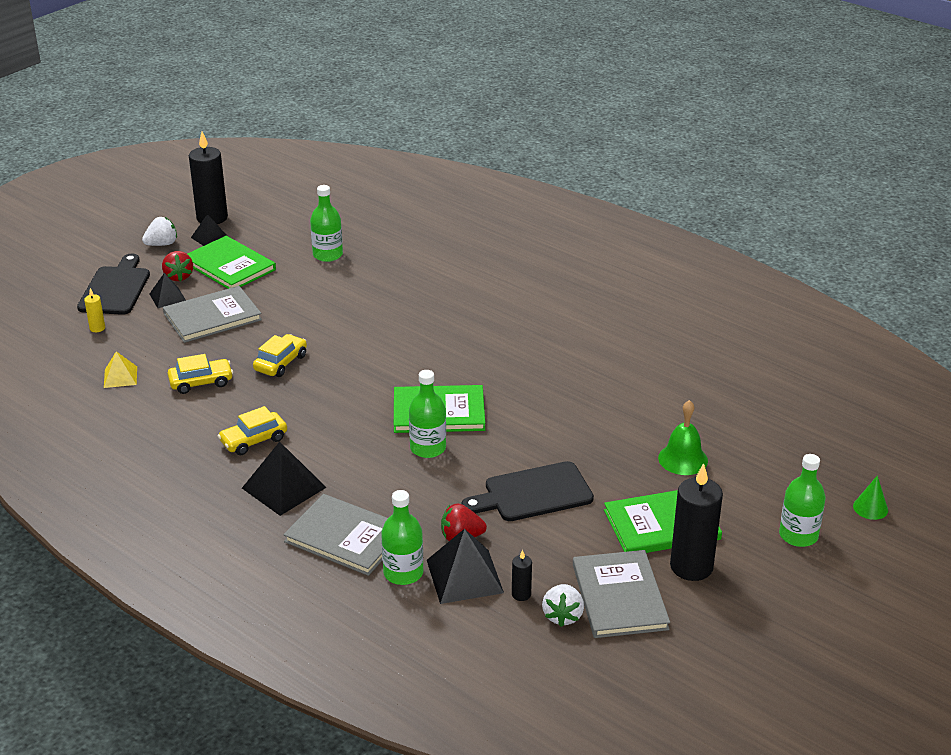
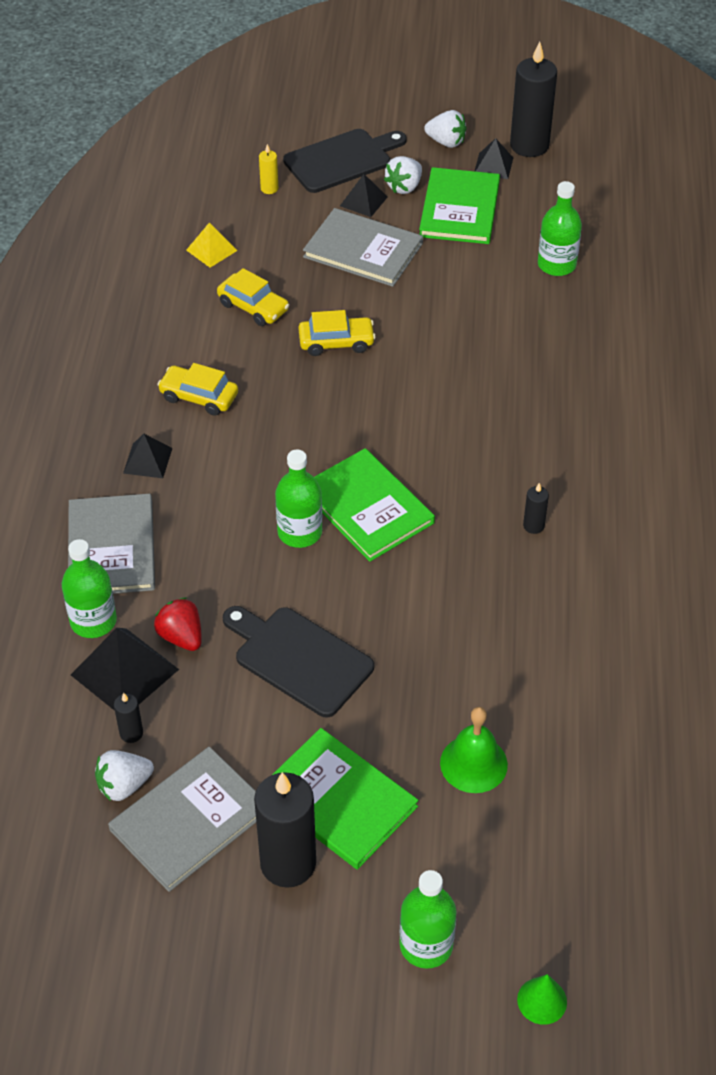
camera: 55 degrees right, 15 degrees up
red strawberry [162,251,193,282] -> white strawberry [384,156,422,194]
black pyramid [242,442,327,516] -> black pyramid [123,434,172,478], size x0.59
none -> black candle [523,483,549,534]

